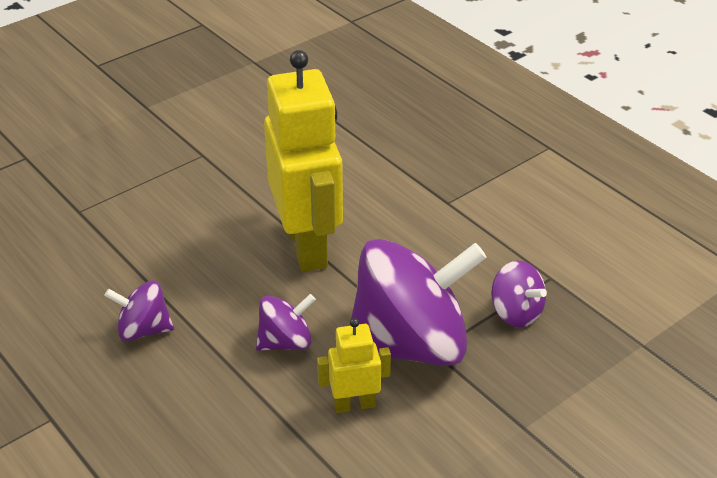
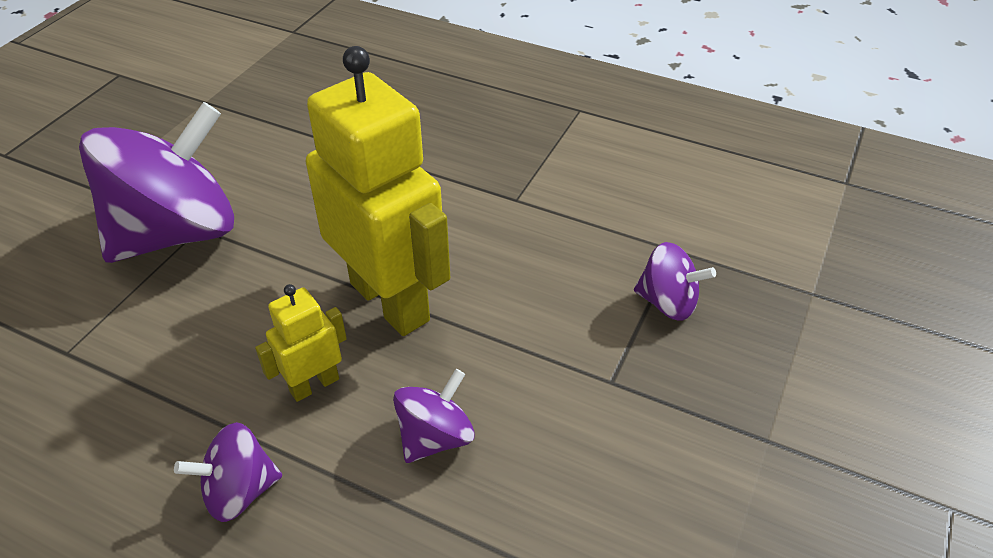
camera: 25 degrees left, 5 degrees up
yellow robot [317,318,391,413] -> yellow robot moved to [255,284,347,402]
purple spinning top [350,239,486,366] -> purple spinning top moved to [79,102,234,263]

